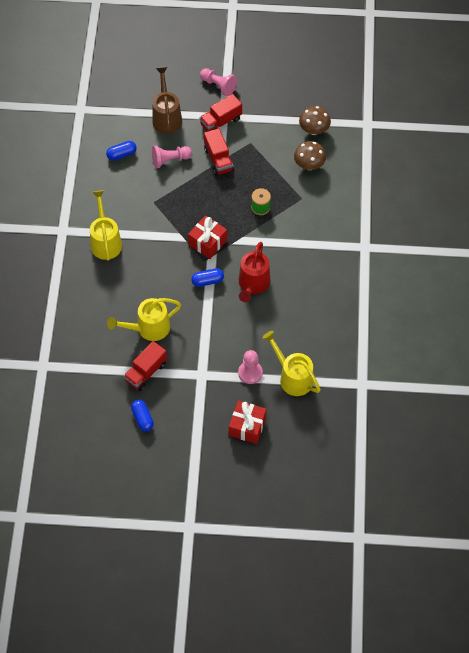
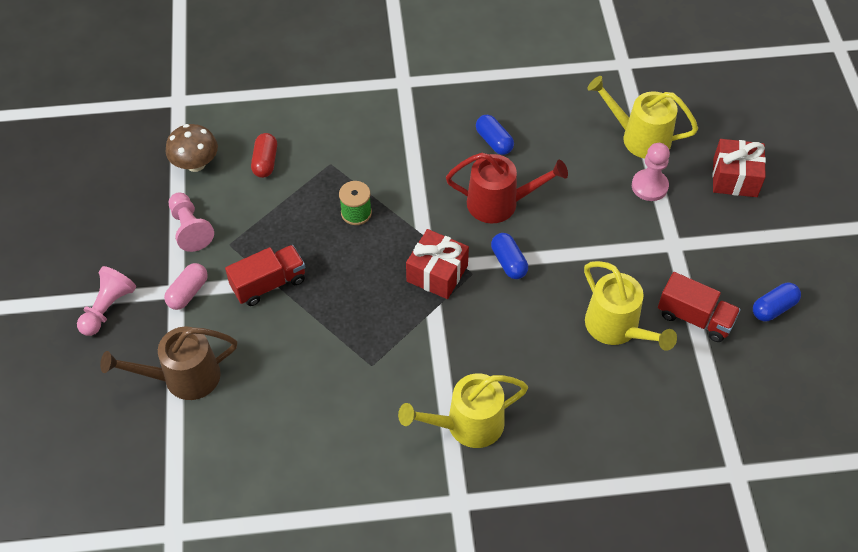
camera: 100 degrees left, 5 degrees down
blue capsule [106,141,137,161] -> blue capsule moved to [476,114,514,155]
pink pawn [152,145,192,168] -> pink pawn moved to [169,193,214,252]
red truck [199,94,242,132] -> pink capsule [164,263,208,310]
yellow watering can [262,331,321,396] -> yellow watering can turned 75 degrees clockwise [588,76,698,159]
brown mushroom [294,141,326,170] -> red capsule [251,133,277,178]

